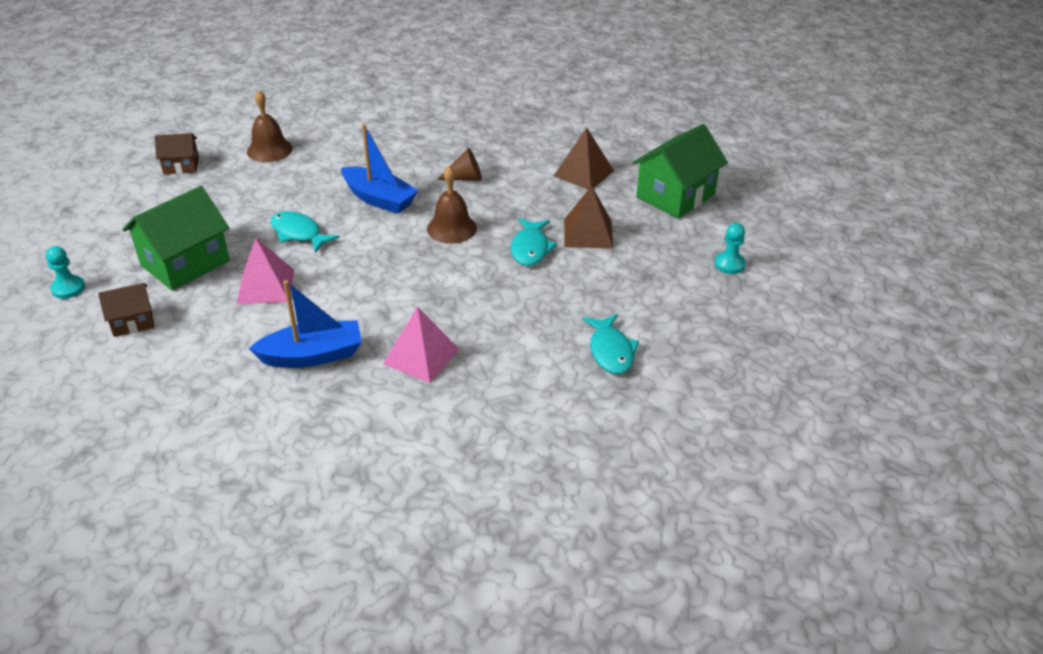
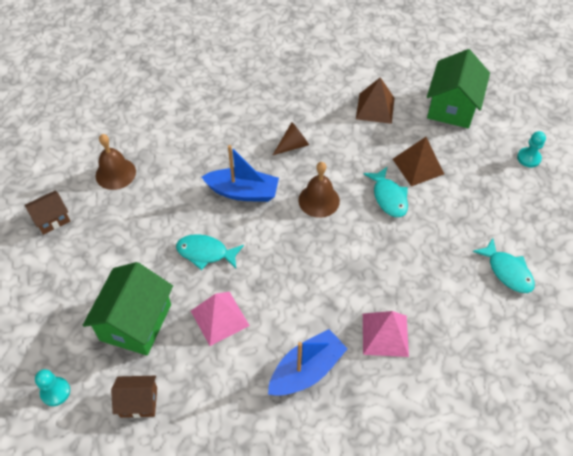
camera: 25 degrees left, 15 degrees up
brown house [98,283,154,337] -> brown house turned 45 degrees clockwise [111,376,157,418]

